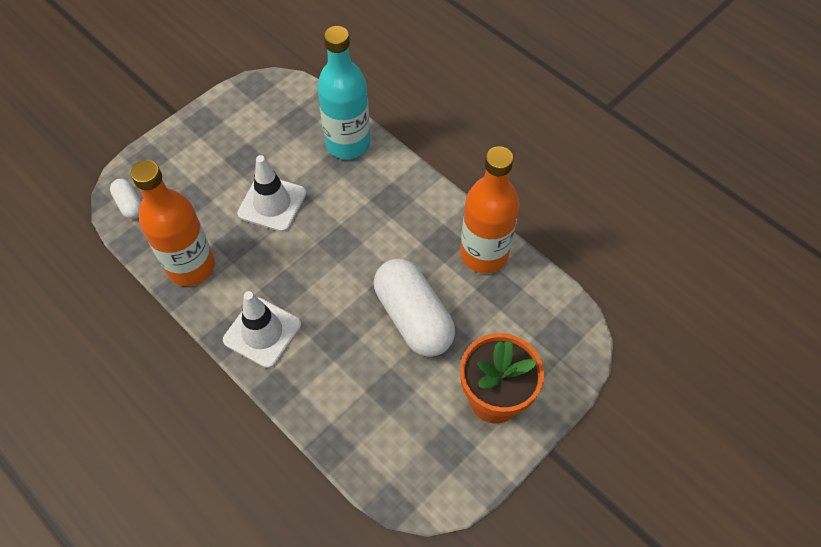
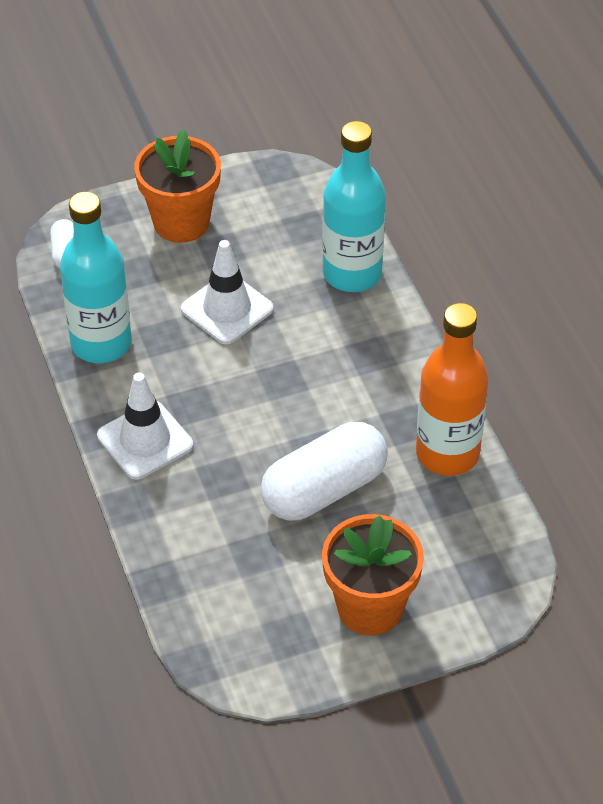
camera: 25 degrees right, 10 degrees down
orange bottle [131,160,215,286] -> turquoise bottle [60,191,132,363]
white capsule [374,258,455,357] -> white capsule turned 60 degrees clockwise [261,422,388,521]
none -> orange flower pot [134,129,221,243]

